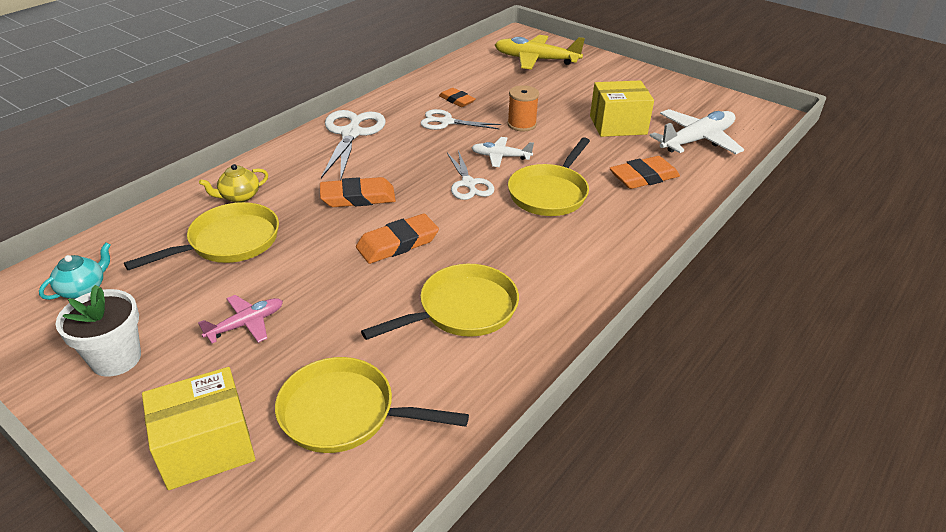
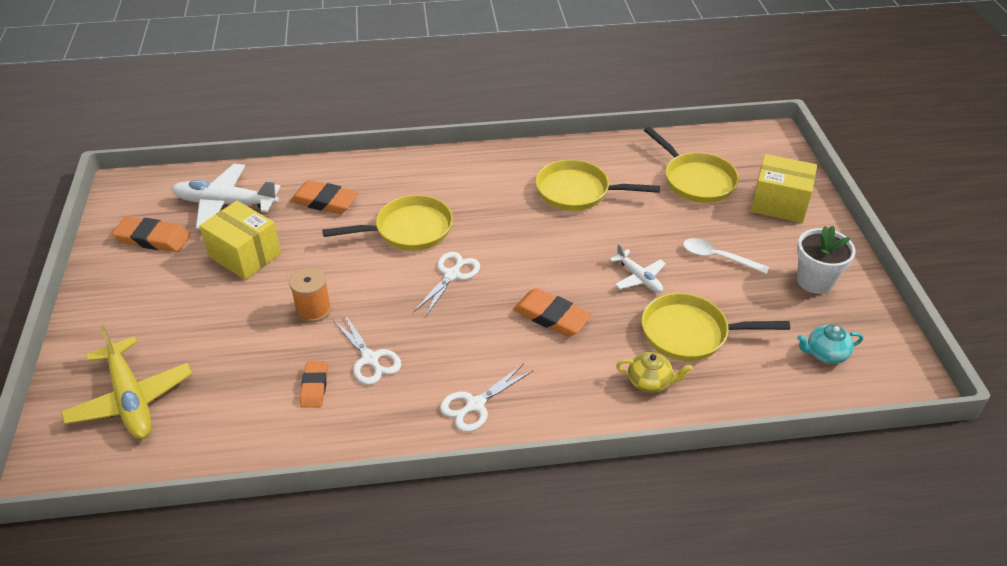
camera: 135 degrees left, 5 degrees up
pink plane [198,295,283,344] -> white spoon [683,238,769,274]
white scissors [321,110,386,180] -> white scissors [440,363,533,432], size x0.64
orange eraser [356,213,439,264] -> orange eraser moved to [112,216,190,252]
white plane [471,137,534,167] -> white plane moved to [610,243,666,293]

